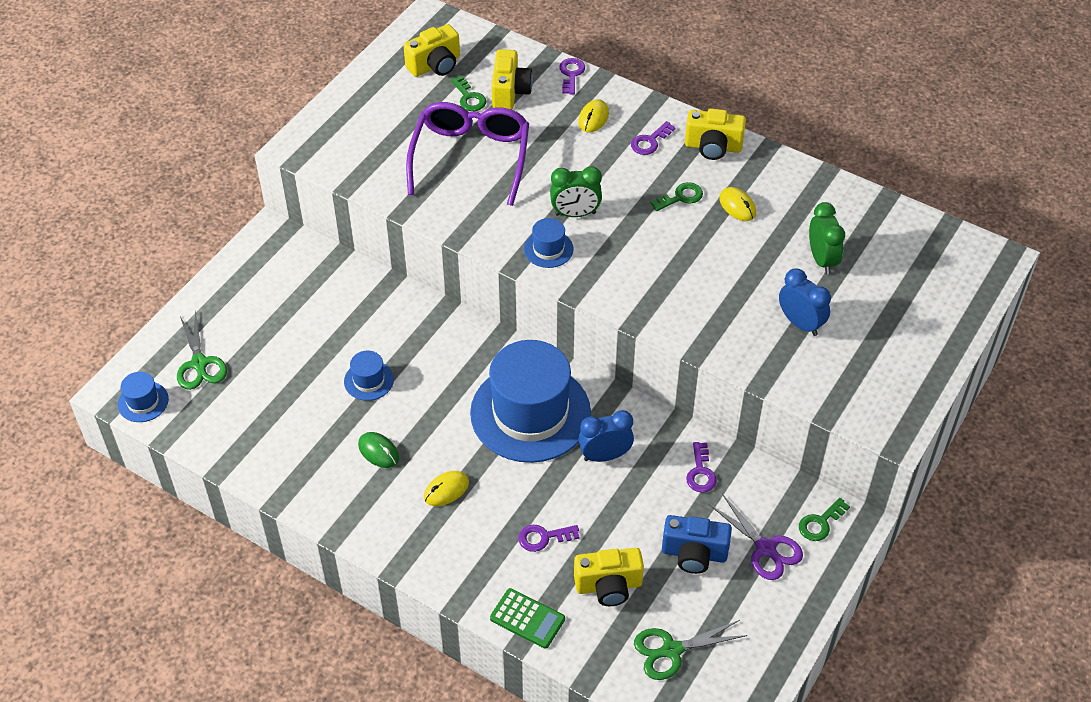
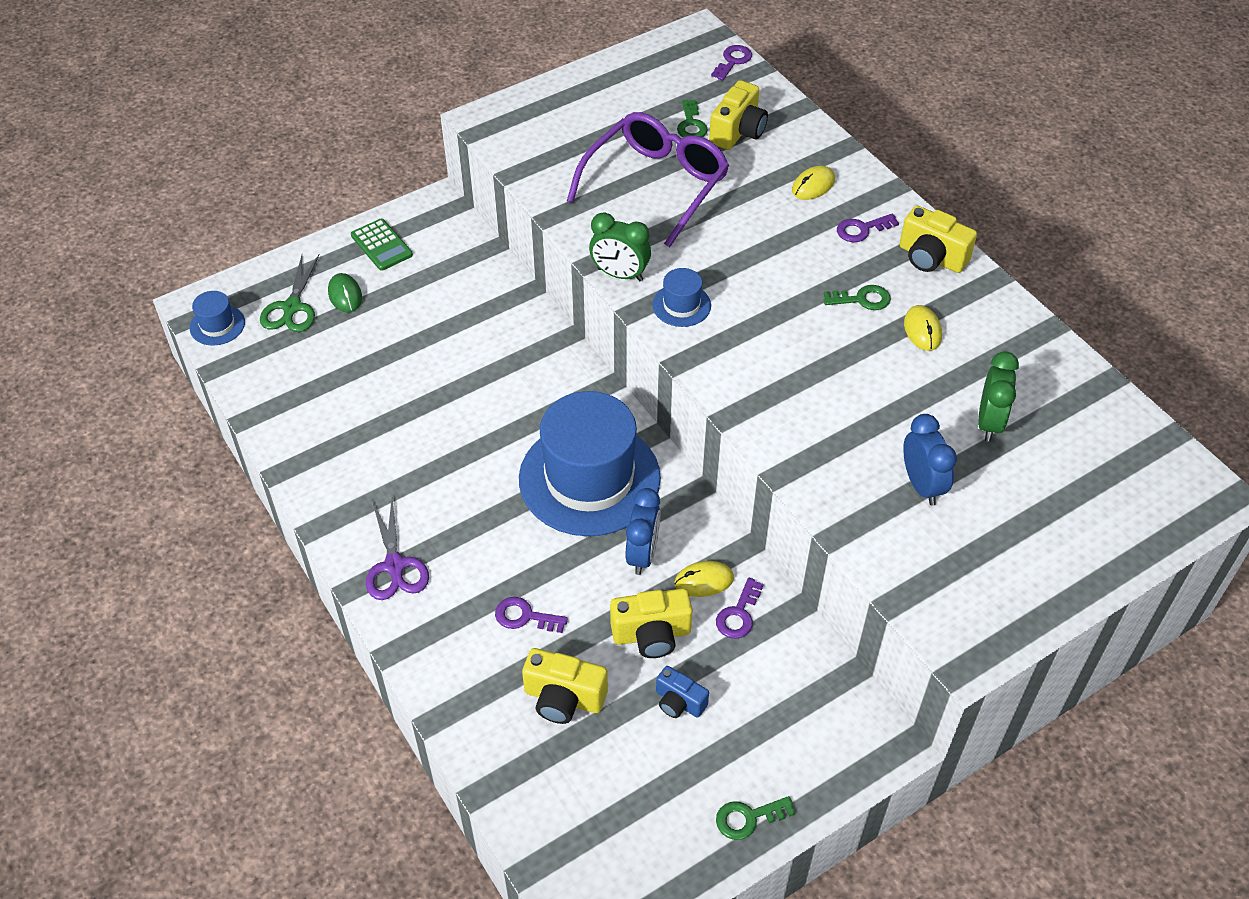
camera: 25 degrees right, 0 degrees up
blue hat [344,351,394,401] -> none
green mouse [358,432,399,468] -> green mouse moved to [328,273,362,313]
yellow camera [404,24,460,77] -> yellow camera moved to [610,588,692,658]
yellow mouse [424,471,469,506] -> yellow mouse moved to [675,561,734,597]
green calculator [490,588,565,649] -> green calculator moved to [351,219,413,271]
green clock [550,166,602,217] -> green clock moved to [589,212,651,281]
purple key [559,58,585,95] -> purple key moved to [711,45,752,80]
blue clock [578,410,634,462] -> blue clock turned 90 degrees clockwise [626,488,661,575]
green scissors [634,620,748,680] -> none
blue camera [662,515,732,574] -> blue camera [656,666,709,718], size x0.65
purple scissors [709,494,803,580] -> purple scissors moved to [366,498,429,600]
green key [799,498,850,541] -> green key moved to [716,796,795,840]

